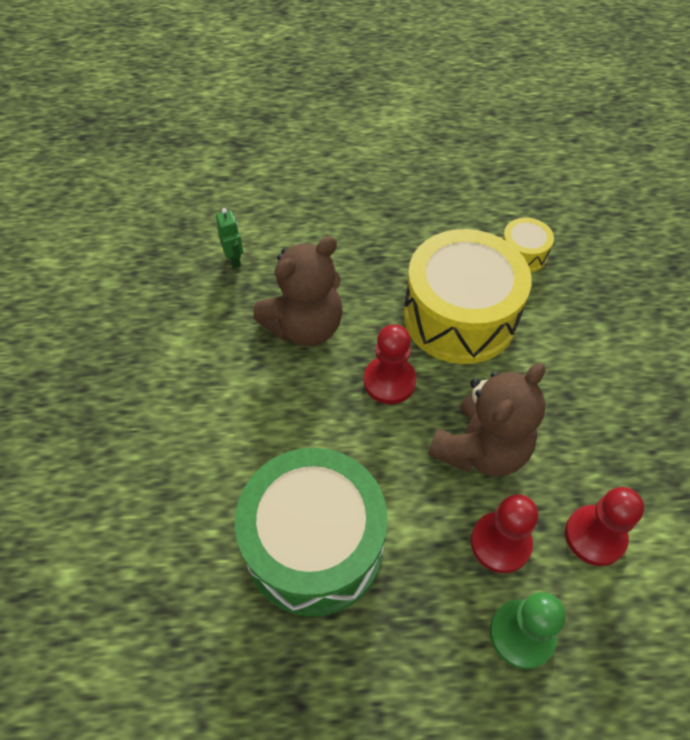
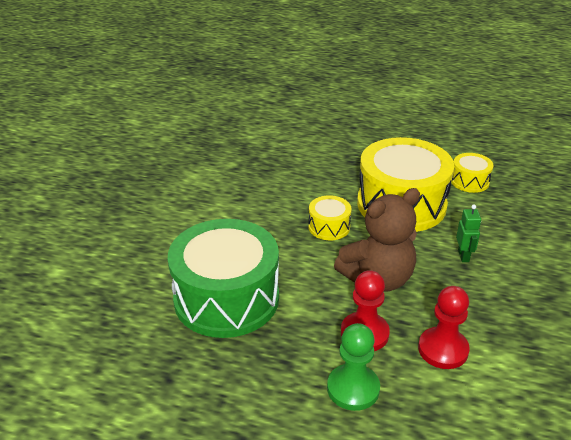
camera: 20 degrees right, 20 degrees down
green robot [216,208,243,268] -> green robot moved to [456,204,481,262]
brown teddy bear [253,236,343,346] -> none
red pawn [364,324,416,404] -> yellow drum [308,195,352,240]

